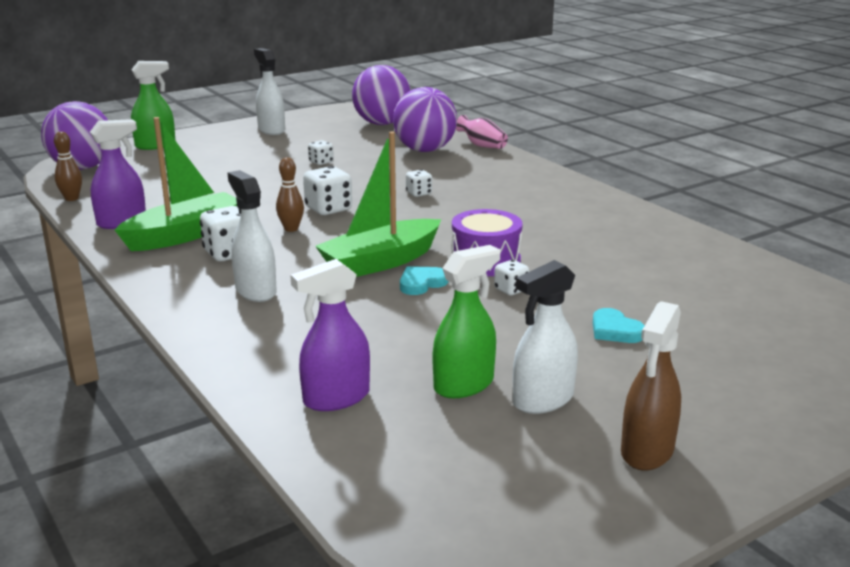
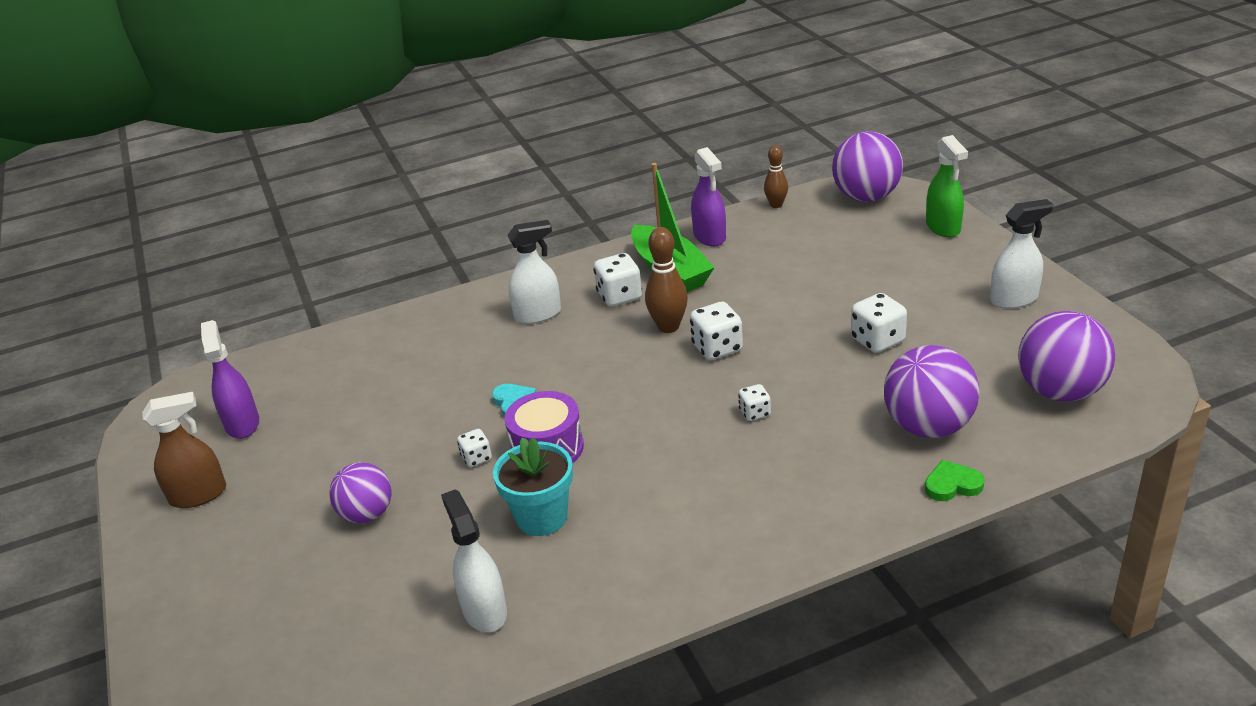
camera: 105 degrees right, 10 degrees up
brown bowling pin [276,157,304,232] -> brown bowling pin [645,227,688,333], size x1.52
purple spray bottle [290,259,370,411] -> purple spray bottle moved to [201,320,259,439]
white dice [308,140,334,165] -> white dice [851,293,907,353], size x1.71
green boat [315,131,441,277] -> none
green spray bottle [433,245,500,398] -> none
pink vase [456,115,508,149] -> green heart [925,460,985,501]
white spray bottle [513,260,578,414] -> white spray bottle moved to [441,489,507,632]
turquoise heart [593,308,645,343] -> purple ball [329,462,392,523]
brown spray bottle [621,301,681,471] -> brown spray bottle turned 120 degrees clockwise [142,392,226,508]
none -> turquoise flower pot [493,437,573,536]

